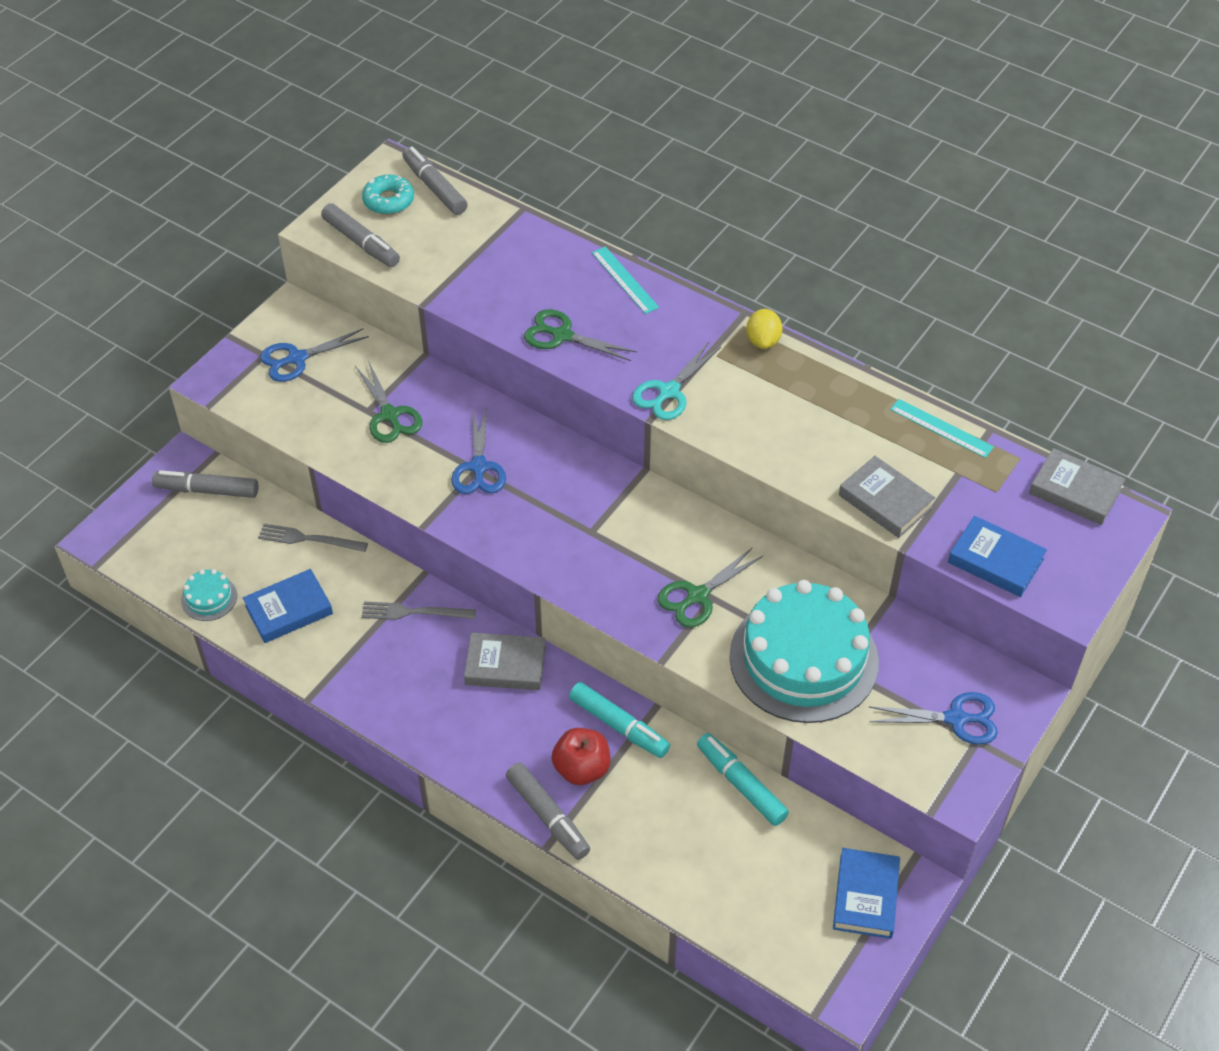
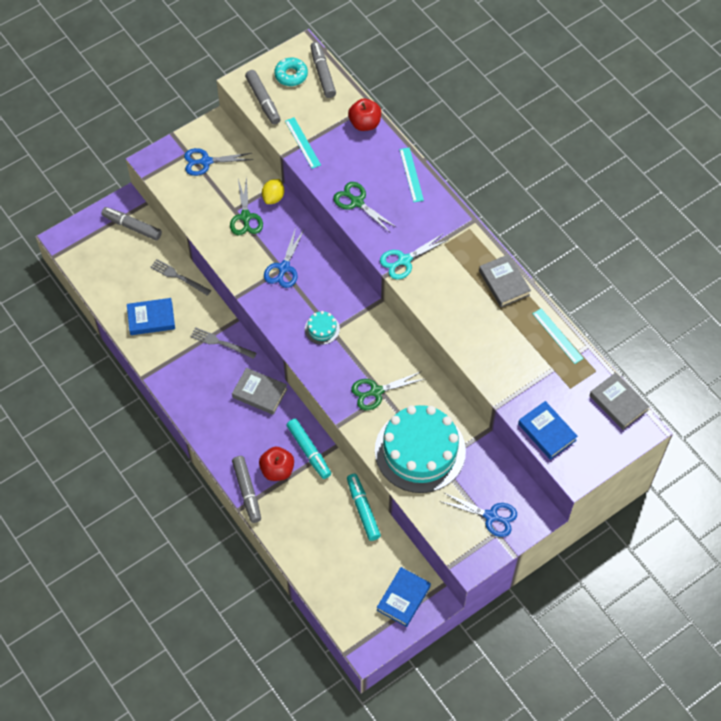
camera: 20 degrees right, 10 degrees up
turquoise cake [181,569,237,621] -> turquoise cake moved to [305,311,340,345]
yellow lemon [746,309,783,349] -> yellow lemon moved to [262,179,284,204]
grey book [839,456,935,538] -> grey book moved to [479,254,531,307]
none -> turquoise ruler [285,118,321,169]
none -> red apple [348,99,381,131]

